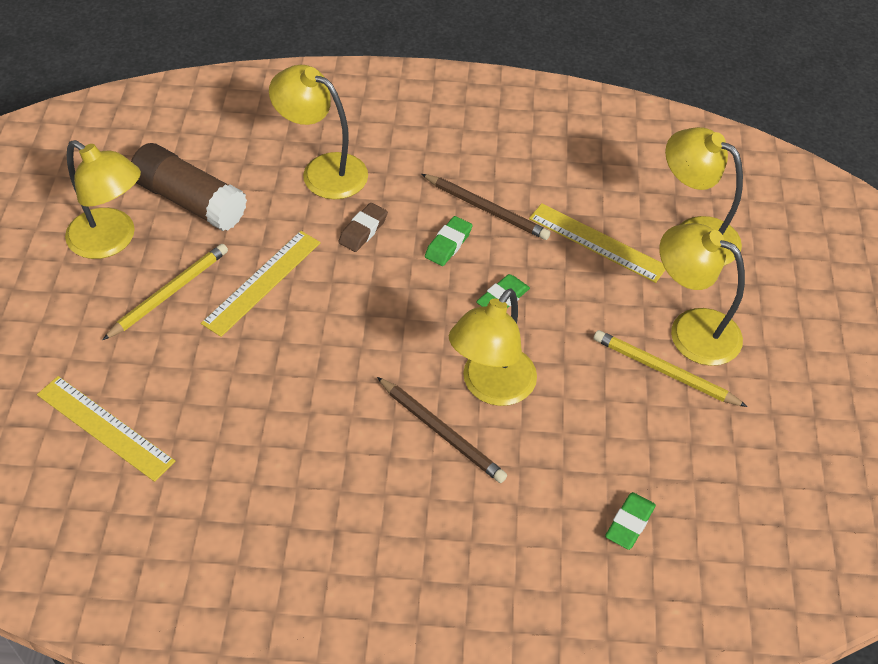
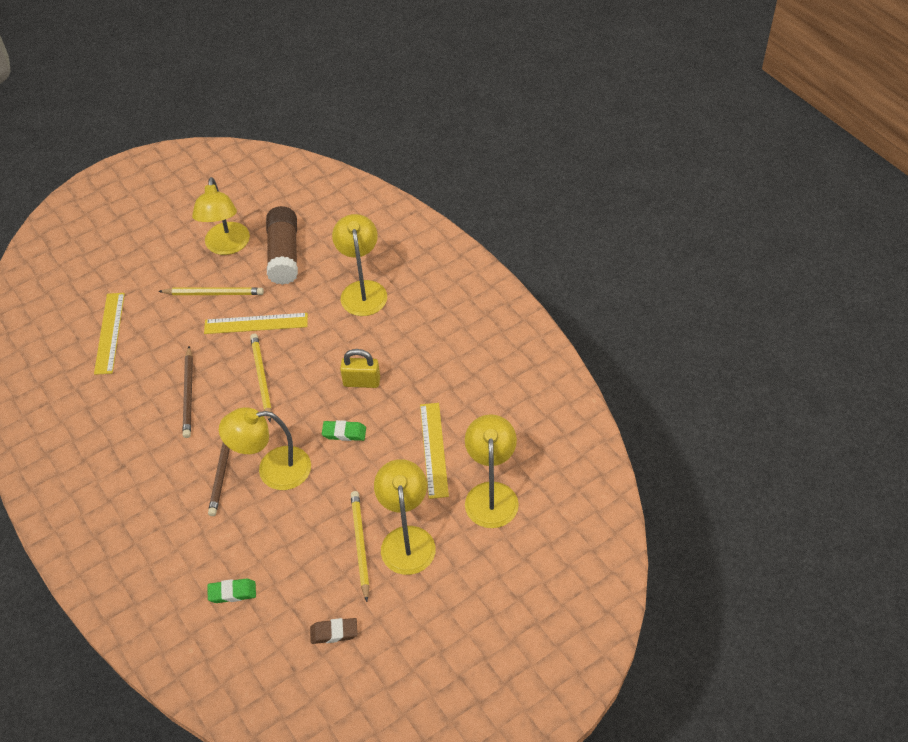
camera: 55 degrees right, 0 degrees up
brown eraser [339,203,388,252] -> brown eraser moved to [310,618,358,644]
brown pencil [422,174,551,240] -> brown pencil moved to [183,346,193,438]
green eraser [425,216,473,266] -> yellow padlock [340,349,380,388]
none -> yellow pencil [250,334,272,422]

